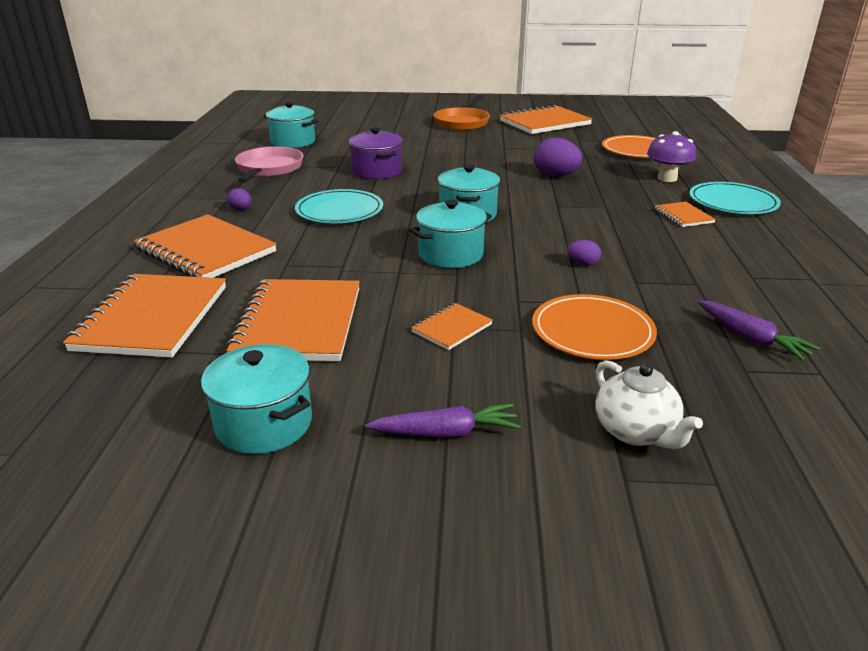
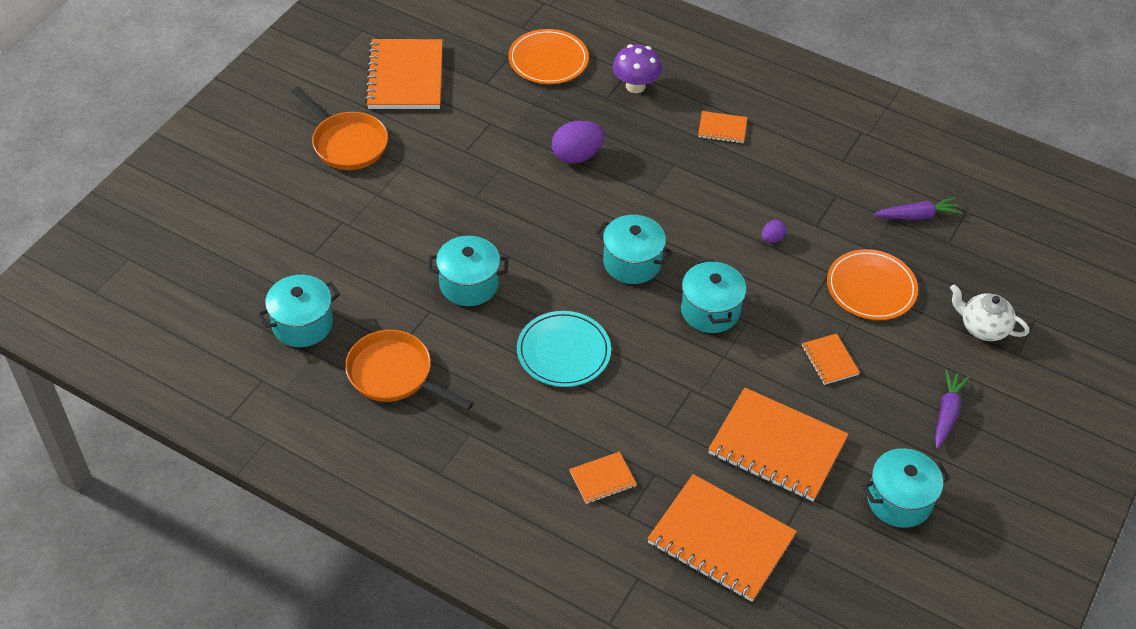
camera: 65 degrees left, 20 degrees up
orange notebook [134,214,277,278] -> orange notebook [569,452,637,504], size x0.47
purple egg [227,188,251,210] -> none
pink pan [235,146,303,183] -> orange pan [345,330,474,410]
purple pot [349,127,403,179] -> turquoise pot [428,236,509,306]
white teapot [595,360,703,449] -> white teapot turned 150 degrees counterclockwise [950,284,1029,341]
turquoise plate [689,182,781,214] -> none

